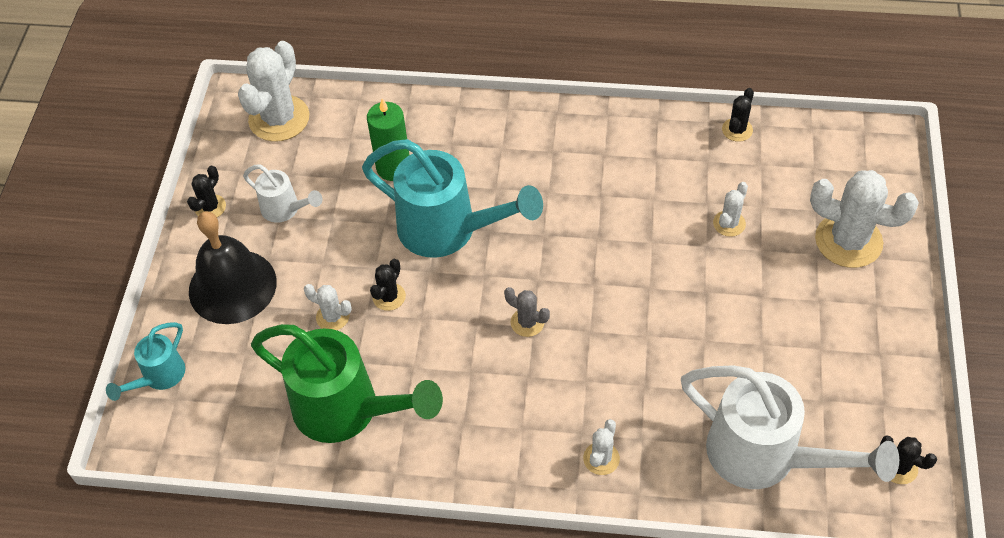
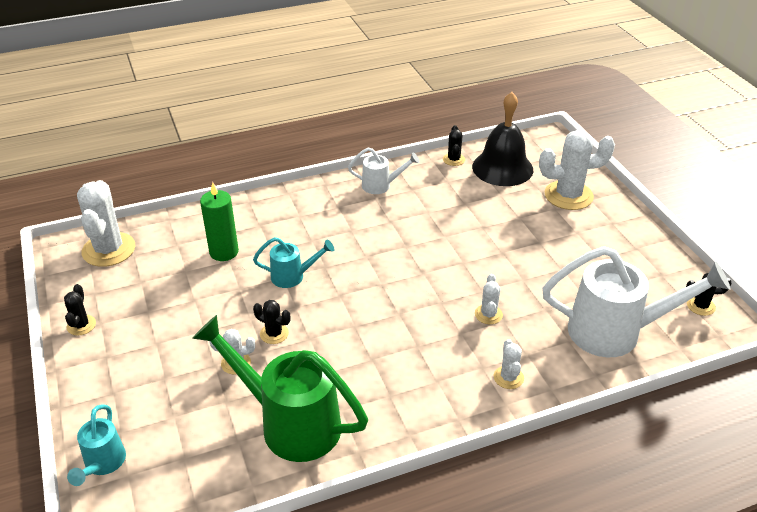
camera: 30 degrees left, 15 degrees down
black bell [189,211,277,324] -> black bell moved to [472,92,533,186]
white watering can [243,165,322,223] -> white watering can moved to [348,147,420,194]
green watering can [251,324,443,443] -> green watering can turned 150 degrees counterclockwise [192,315,368,462]
turquoise watering can [362,139,543,258] -> turquoise watering can [253,237,335,288], size x0.50
black cactus [370,259,406,311] -> black cactus turned 60 degrees counterclockwise [253,300,291,344]
grey cactus [504,287,550,337] -> none
white cactus [713,182,748,237] -> white cactus moved to [475,274,503,324]

